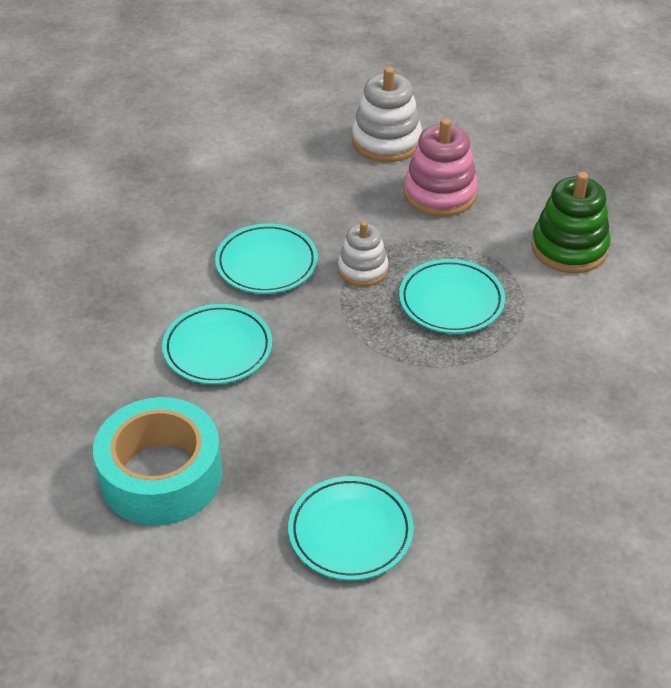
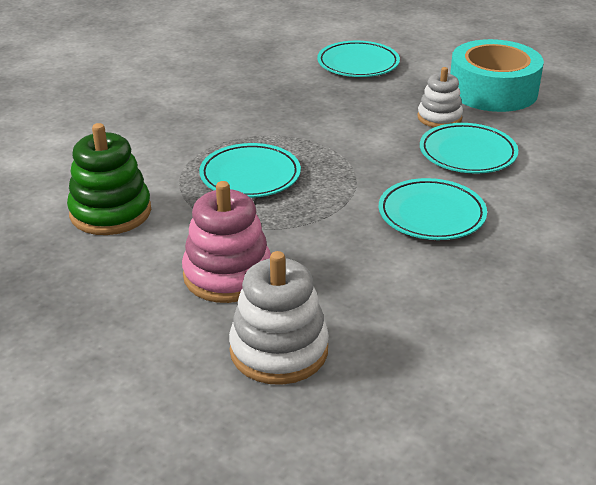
camera: 175 degrees left, 10 degrees down
white stacking toy [338,221,388,286] -> white stacking toy moved to [417,67,463,127]

